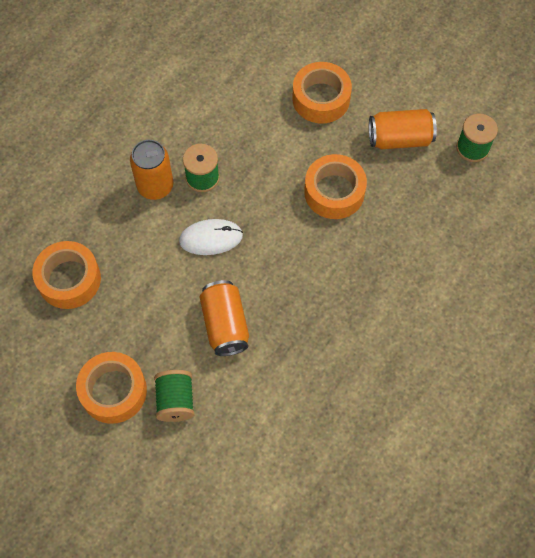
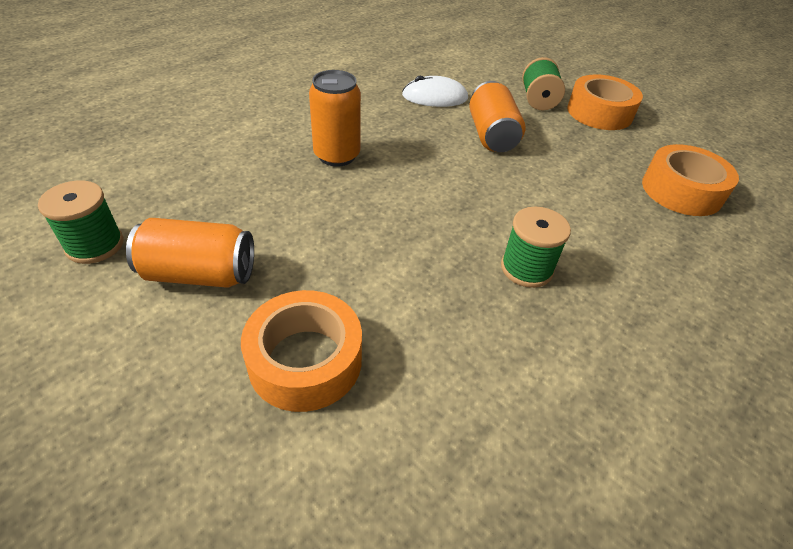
camera: 175 degrees left, 20 degrees down
orange can [130,140,173,200] -> orange can moved to [309,70,361,167]
white mouse [179,219,243,255] -> white mouse moved to [402,76,468,107]
orange tape [304,154,367,219] -> none

